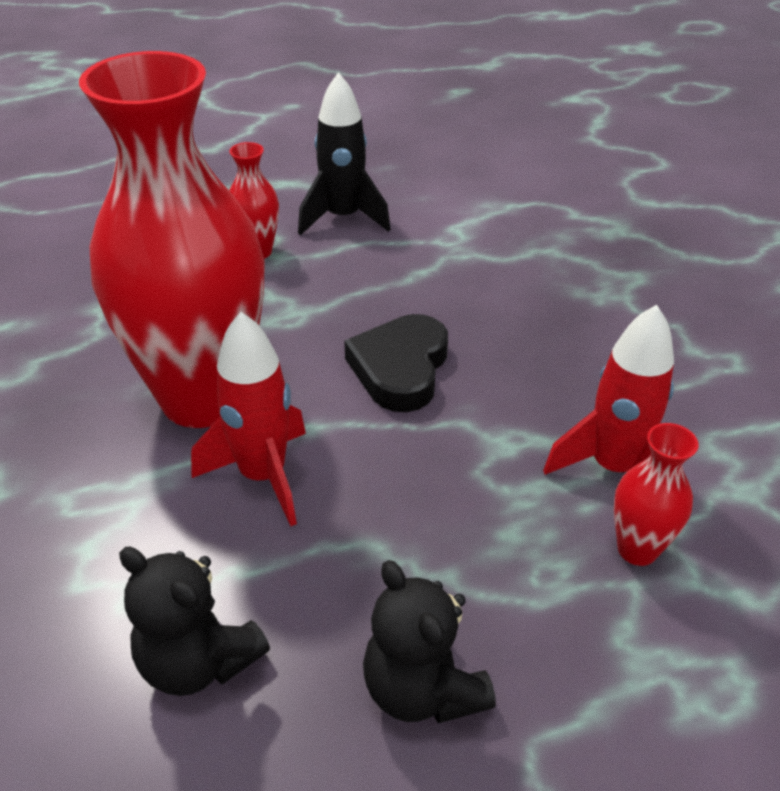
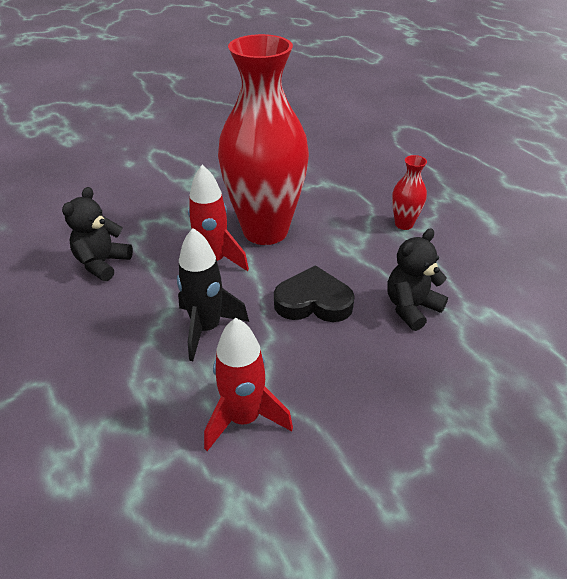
camera: 80 degrees right, 0 degrees up
black rocket [298,72,391,236] -> black rocket moved to [177,228,249,361]
black teddy bear [363,560,496,723] -> black teddy bear moved to [387,229,448,331]
red vase [614,423,699,566] -> none

